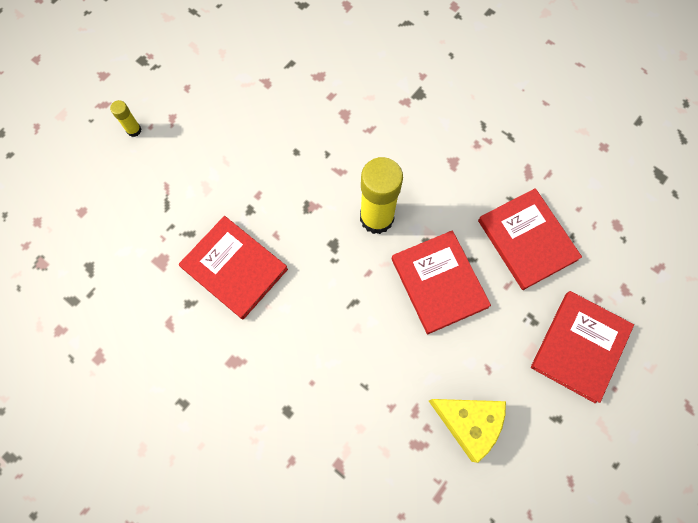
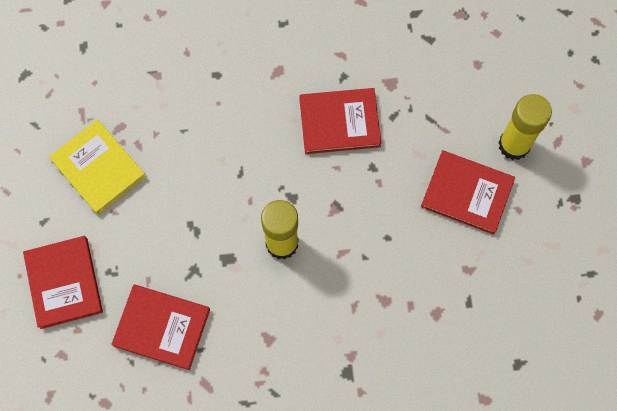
camera: 135 degrees right, 0 degrees up
yellow glue stick [110,100,141,137] -> yellow glue stick [498,94,552,160], size x2.21
red book [392,230,491,334] -> red book moved to [421,150,515,235]
yellow cheese [429,399,506,463] -> yellow book [49,119,146,215]

